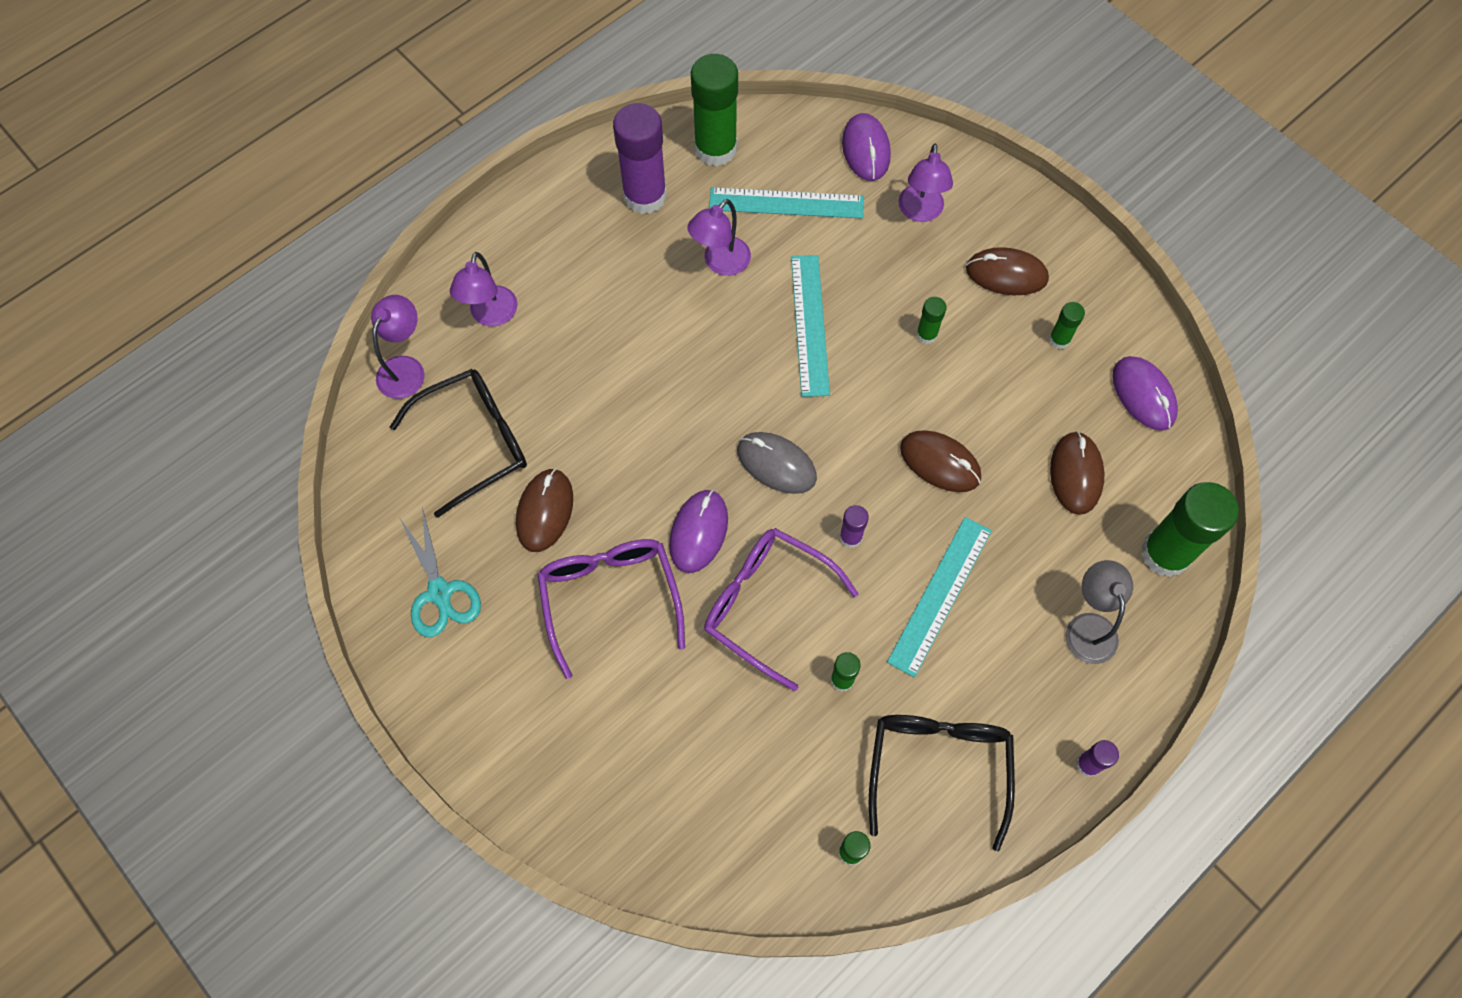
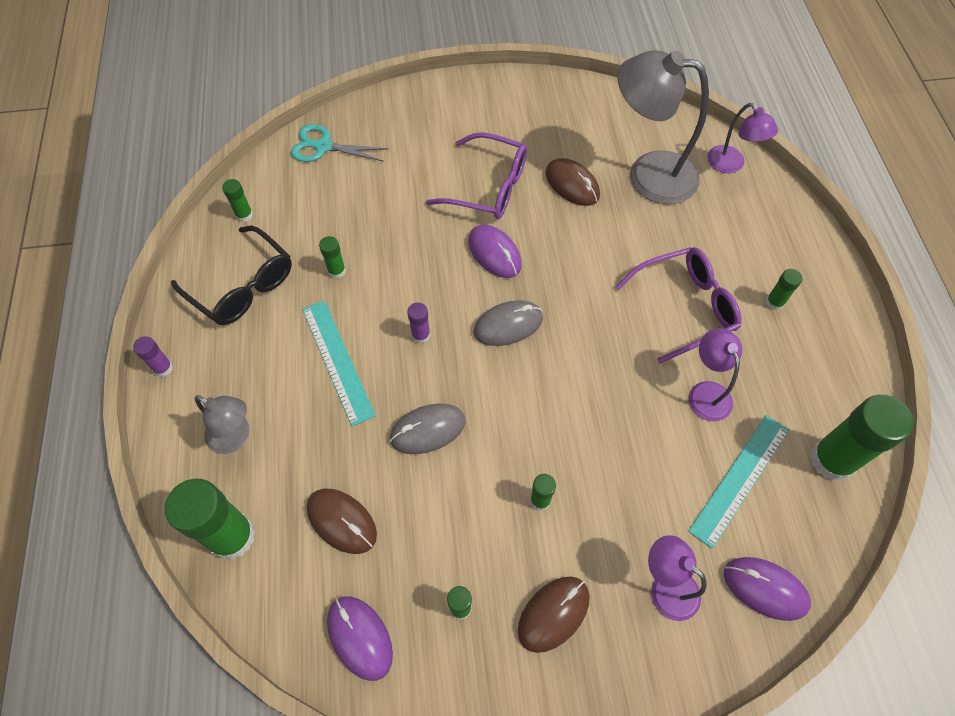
camera: 125 degrees right, 5 degrees down
black glasses [390,369,527,518] -> grey lamp [617,50,709,204]
turquoise scissors [399,507,481,637] -> turquoise scissors moved to [291,124,388,162]
purple lamp [450,252,518,326] -> none
purple glue stick [613,103,667,214] -> none
purple glasses [704,528,859,691] -> purple glasses moved to [615,247,741,363]
turquoise ruler [791,255,830,397] -> none
brown mouse [900,430,981,492] -> grey mouse [389,404,466,454]
purple mouse [1112,356,1178,431] -> purple mouse turned 45 degrees clockwise [327,597,393,681]
none -> green glue stick [766,269,802,310]

